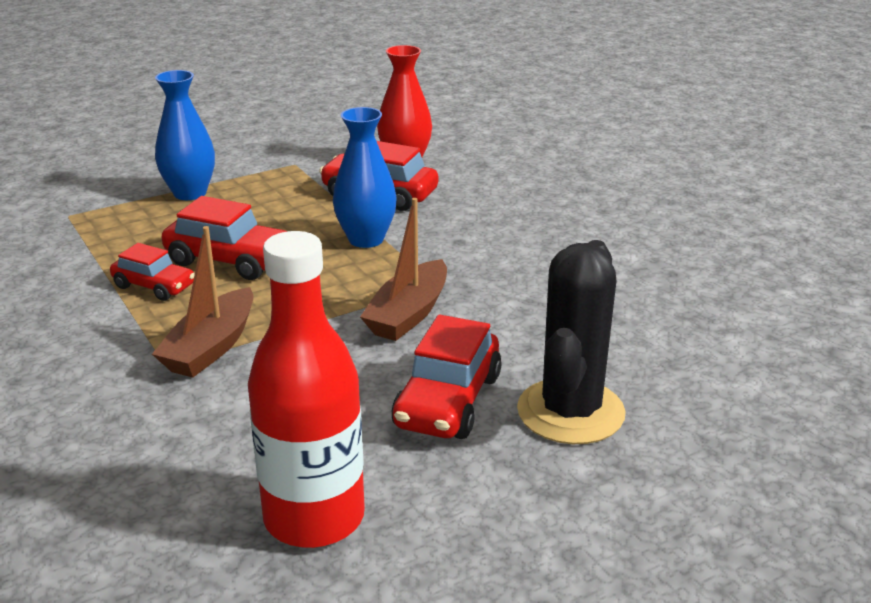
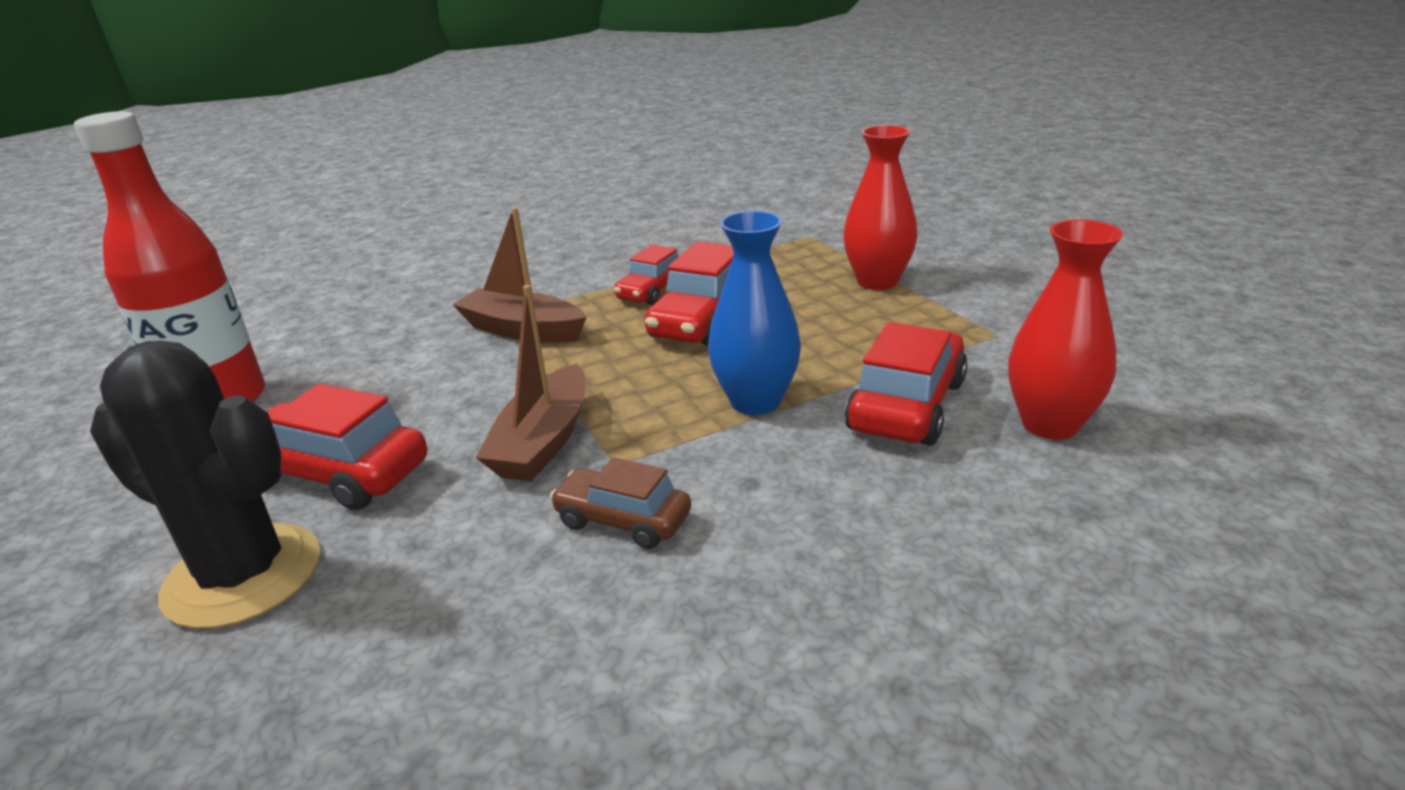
camera: 95 degrees right, 0 degrees up
blue vase [155,70,215,200] -> red vase [843,125,918,290]
brown boat [360,198,447,341] -> brown boat turned 105 degrees counterclockwise [476,285,586,482]
none -> brown car [550,457,691,549]

